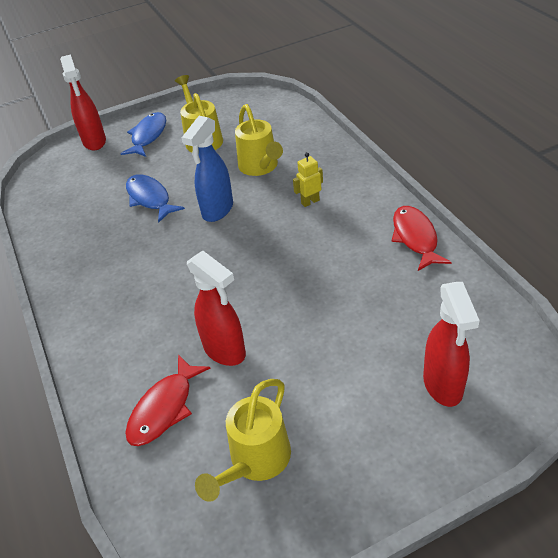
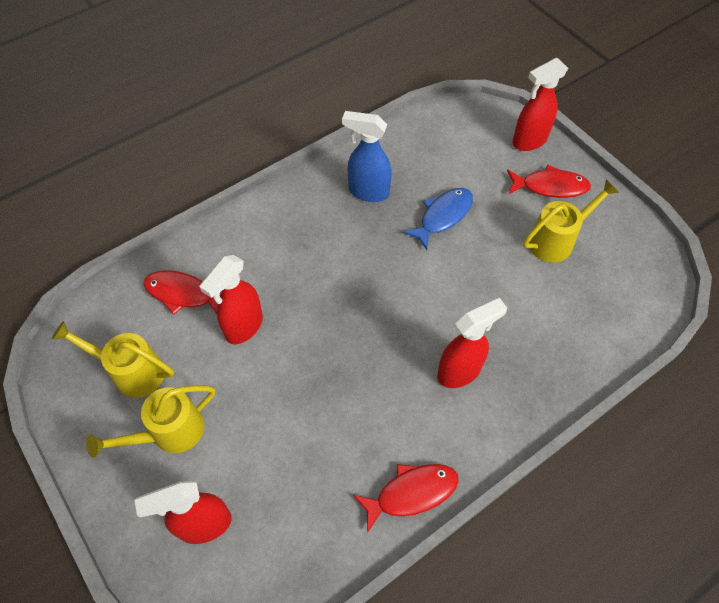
camera: 75 degrees right, 15 degrees up
blue fish [121,112,166,157] -> red fish [507,165,591,198]
blue spray bottle [182,116,233,222] -> blue spray bottle moved to [342,111,392,202]
yellow watering can [235,104,283,176] -> yellow watering can moved to [86,385,215,458]
yellow robot [293,152,323,207] -> red spray bottle [437,298,507,388]

